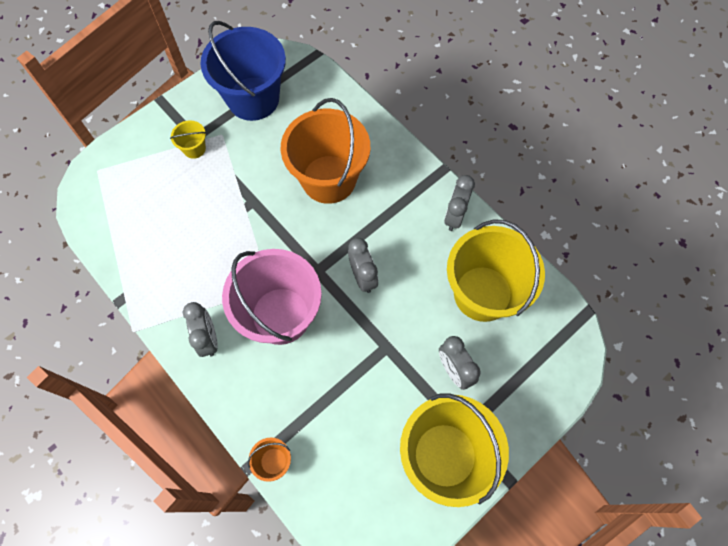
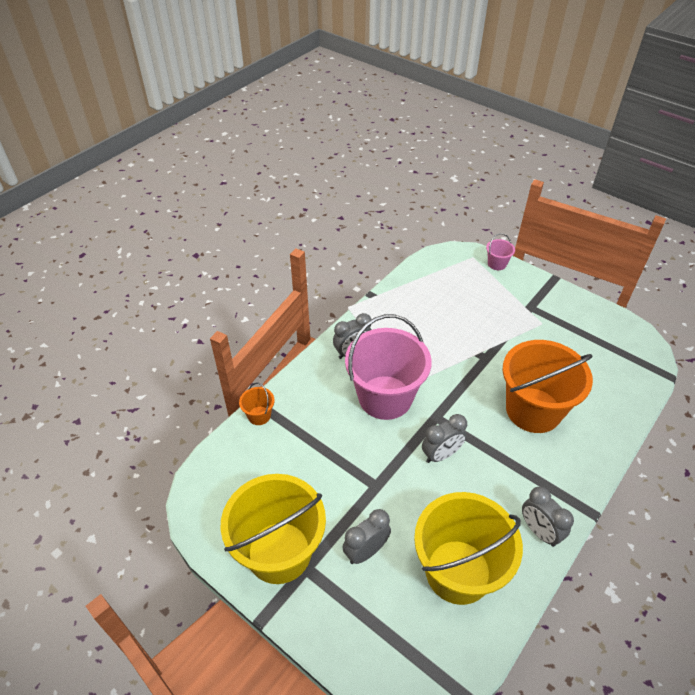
camera: 80 degrees right, 20 degrees down
yellow bucket [170,120,206,159] -> none
blue bucket [201,21,286,121] -> none
grey clock [444,175,475,231] -> grey clock turned 135 degrees counterclockwise [522,487,574,547]
none -> pink bucket [486,233,515,270]

